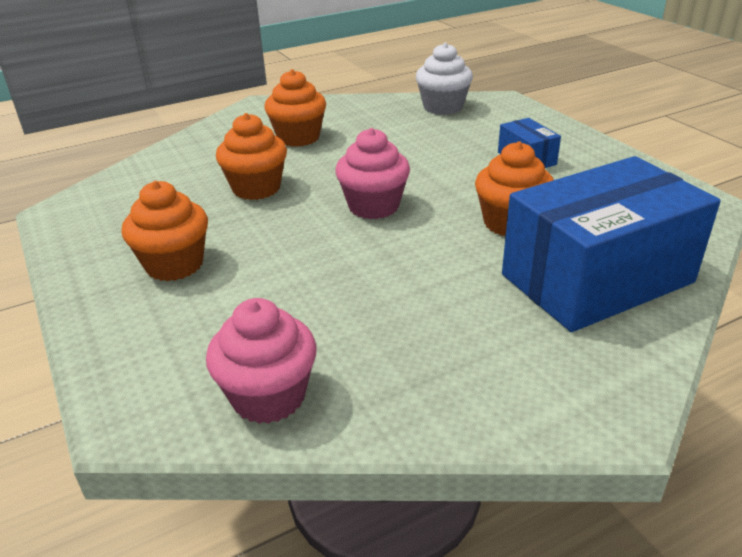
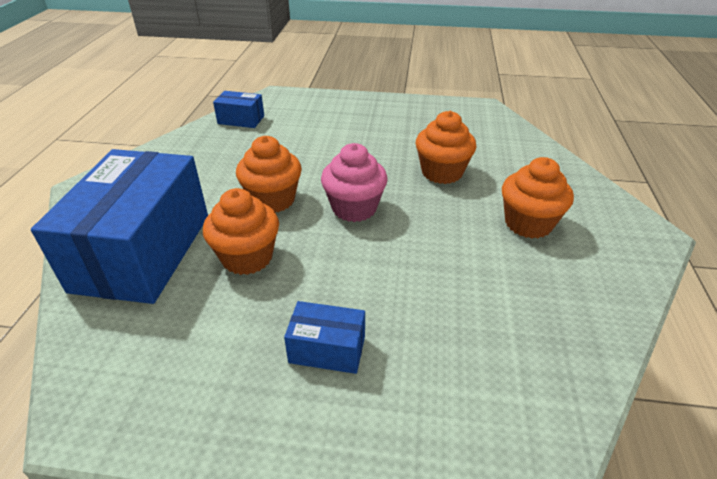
camera: 125 degrees right, 5 degrees up
orange cupcake [122,181,208,281] -> orange cupcake moved to [236,136,302,212]
pink cupcake [206,298,317,424] -> blue box [213,91,264,128]
white cupcake [416,42,473,115] -> none

